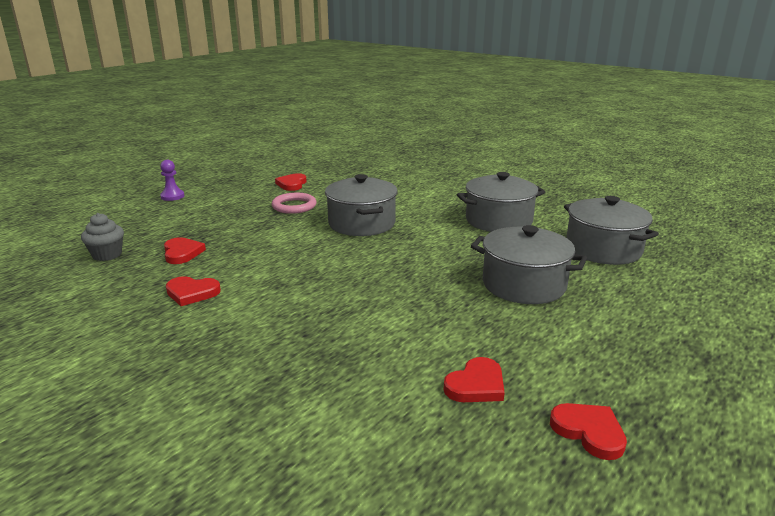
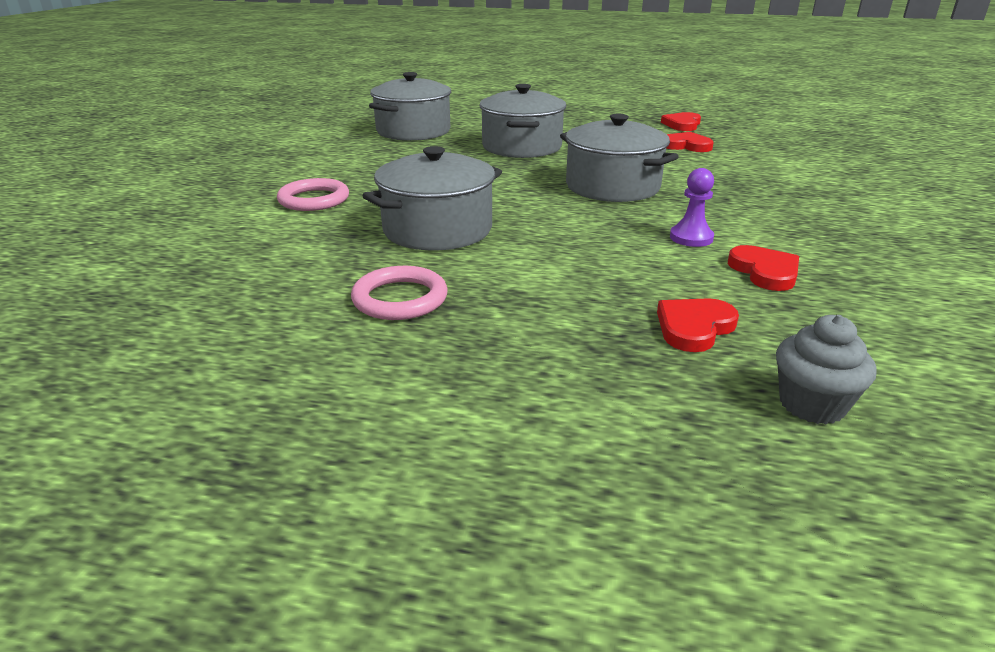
camera: 115 degrees left, 5 degrees up
purple pawn [160,160,185,201] -> purple pawn moved to [670,168,714,247]
red heart [275,173,307,191] -> none
grey pot [457,172,545,232] -> grey pot moved to [560,113,679,202]
none -> pink ring [277,178,349,211]

